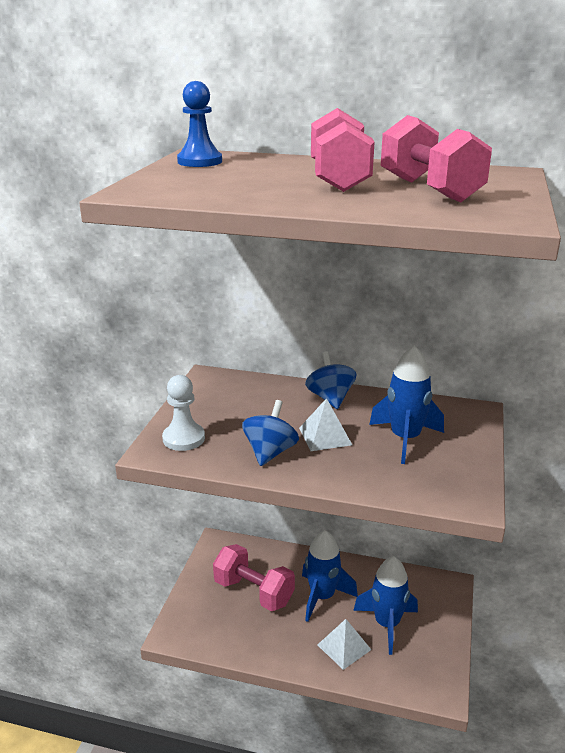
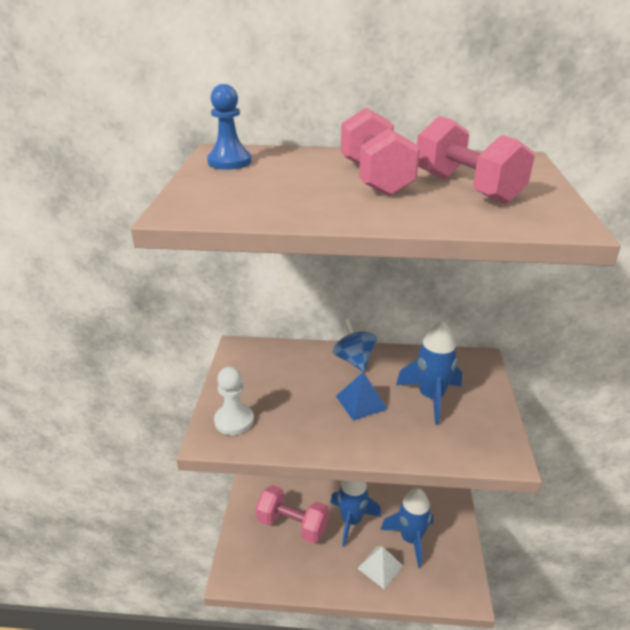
camera: 10 degrees left, 5 degrees up
blue spinning top [242,400,299,466] -> none
white pyramid [299,398,352,451] -> blue pyramid [336,372,387,421]

